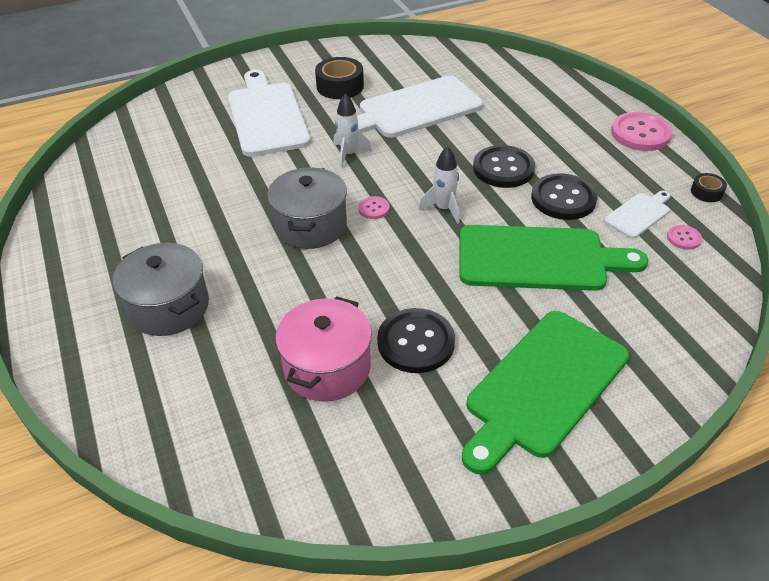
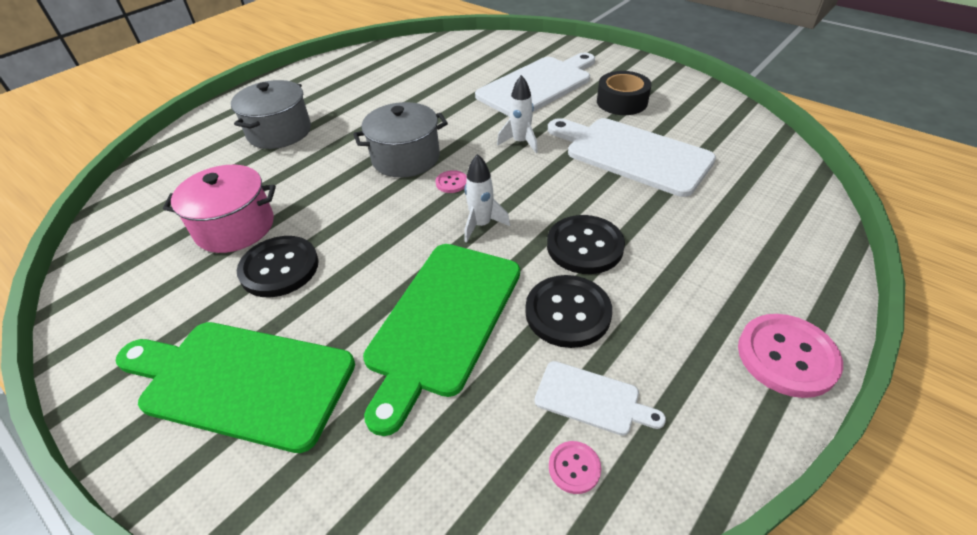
camera: 65 degrees right, 0 degrees up
green cutting board [460,225,648,291] -> green cutting board turned 45 degrees clockwise [363,244,520,436]
black tape [691,173,727,202] -> none

